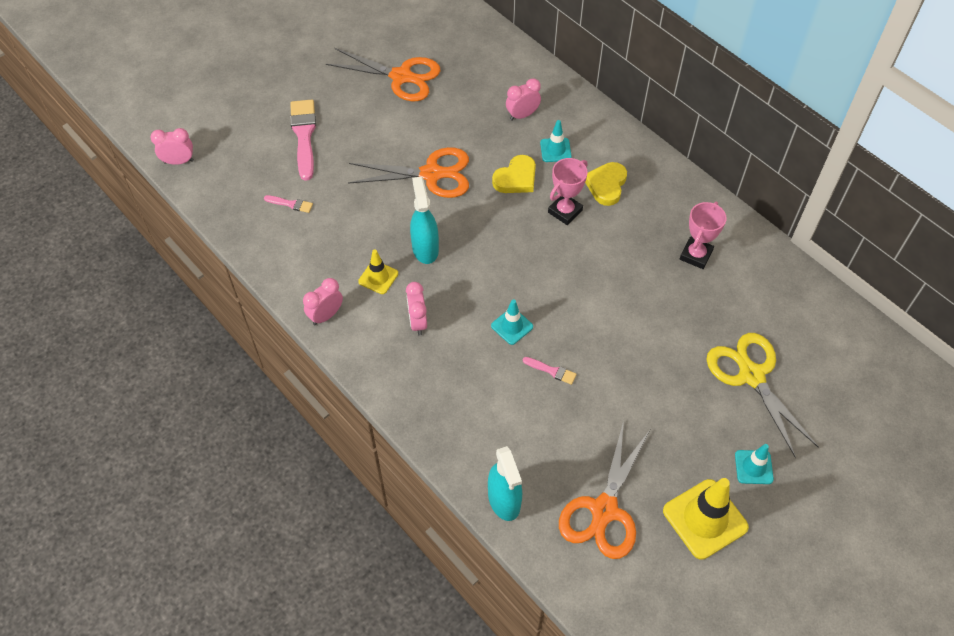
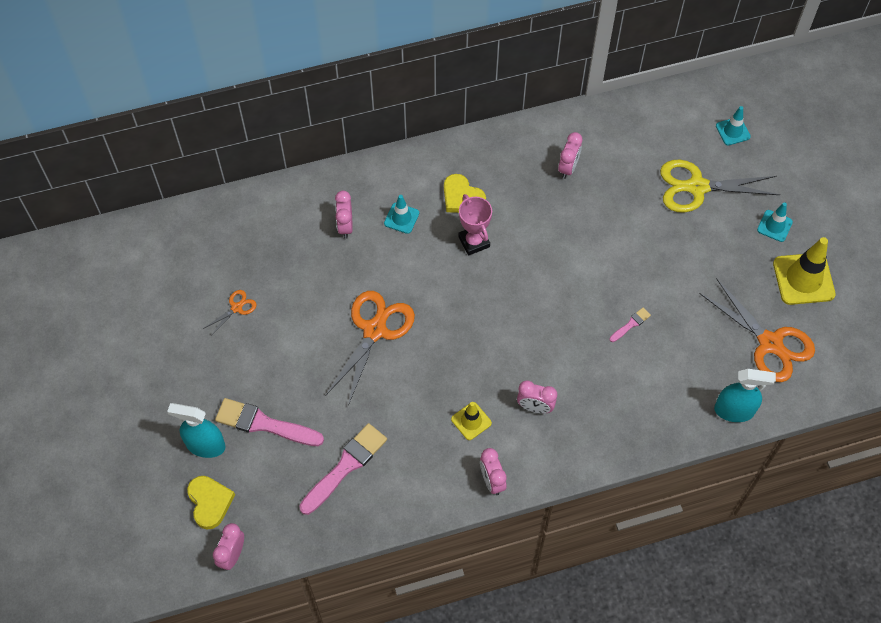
camera: 65 degrees left, 5 degrees up
pink brush [264,195,313,213] -> pink brush [299,423,387,515], size x2.11
orange scissors [326,48,441,101] -> orange scissors [203,290,257,336], size x0.46
turquoise spray bottle [410,177,439,264] -> turquoise spray bottle moved to [167,403,226,458]
turquoise traffic cone [491,299,533,345] -> turquoise traffic cone moved to [716,106,751,145]
yellow heart [492,155,536,193] -> yellow heart moved to [187,476,235,530]
pink trophy [680,202,727,269] -> pink clock [558,132,582,179]

